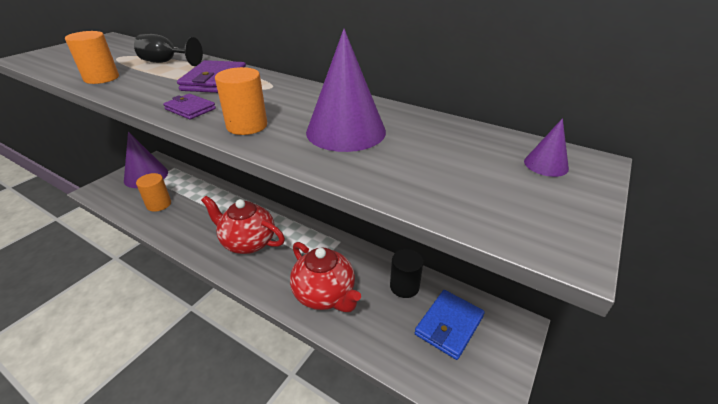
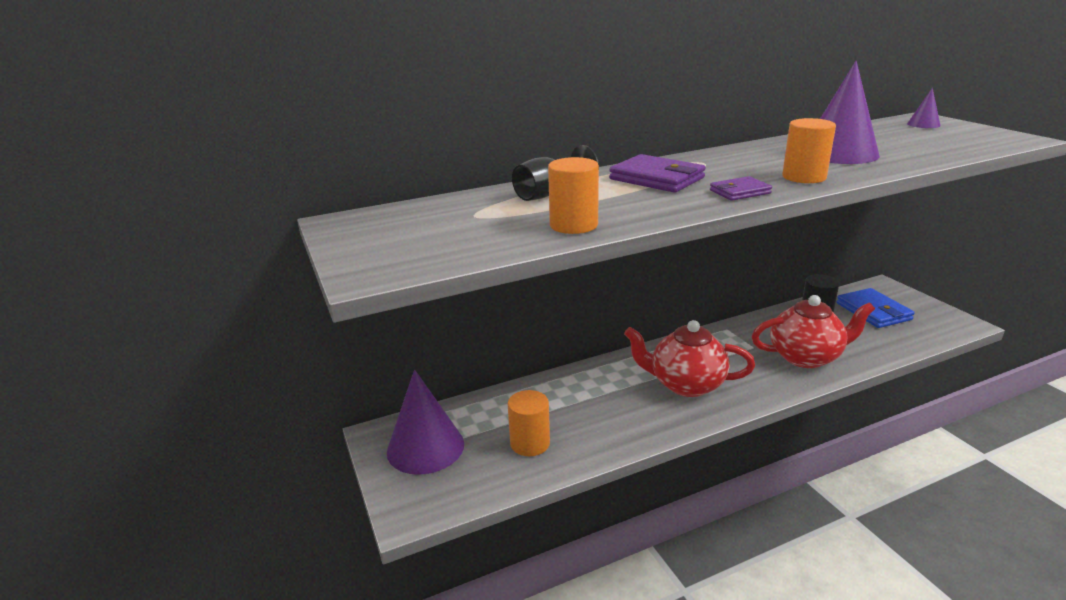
camera: 55 degrees left, 10 degrees down
red teapot [201,196,285,254] -> red teapot turned 45 degrees clockwise [624,320,755,397]

